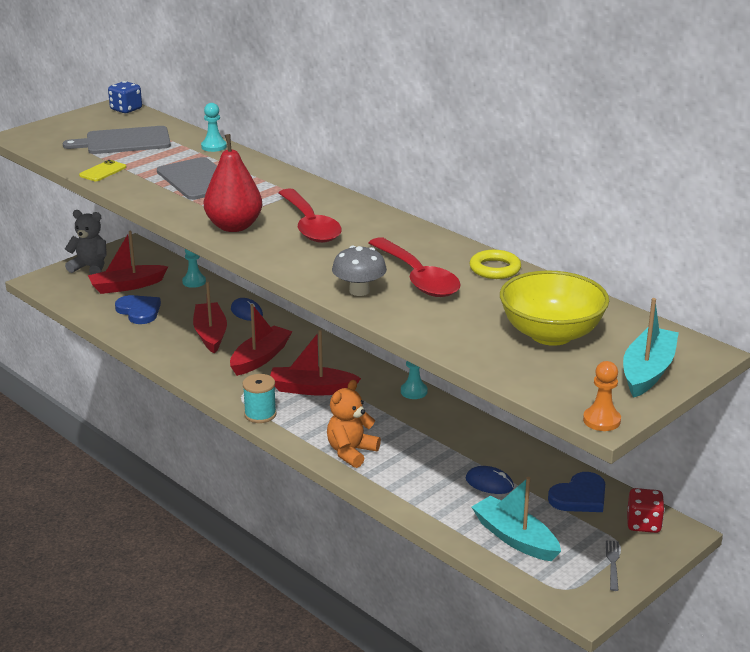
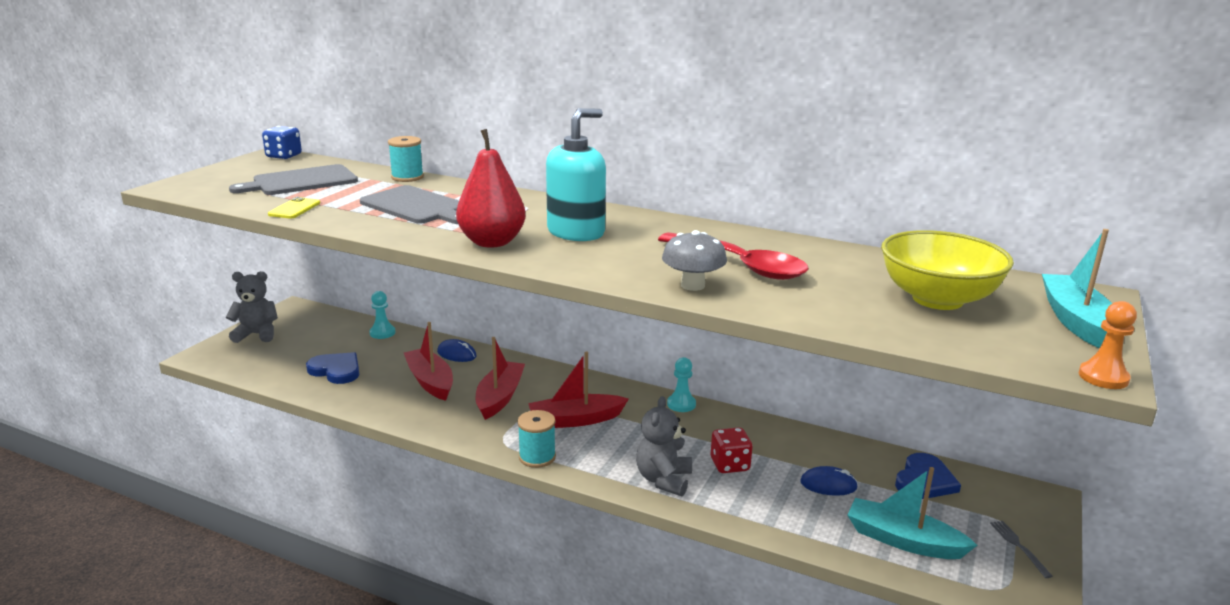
camera: 20 degrees left, 5 degrees down
red boat [88,231,168,294] -> none
turquoise pawn [201,103,227,152] -> turquoise spool [388,136,424,182]
red spoon [278,188,342,243] -> turquoise soap dispenser [546,108,606,241]
orange teddy bear [327,380,381,468] -> grey teddy bear [636,396,692,496]
yellow ring [470,250,521,279] -> none
red dice [627,488,665,533] -> red dice moved to [711,427,753,473]

